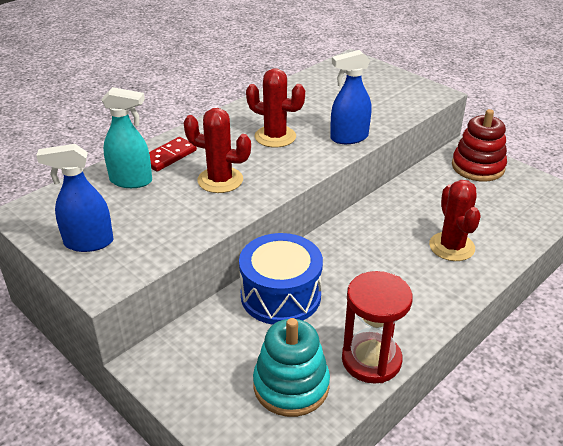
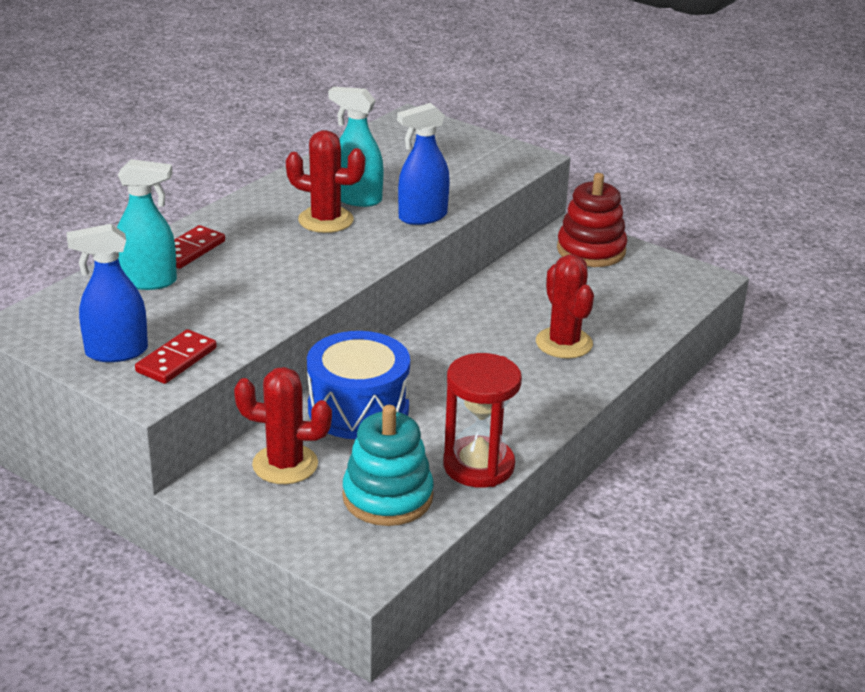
camera: 10 degrees left, 5 degrees down
red cactus [183,108,251,193] -> red cactus moved to [234,367,332,484]
none -> red domino [135,329,217,384]
none -> turquoise spray bottle [328,87,384,207]

